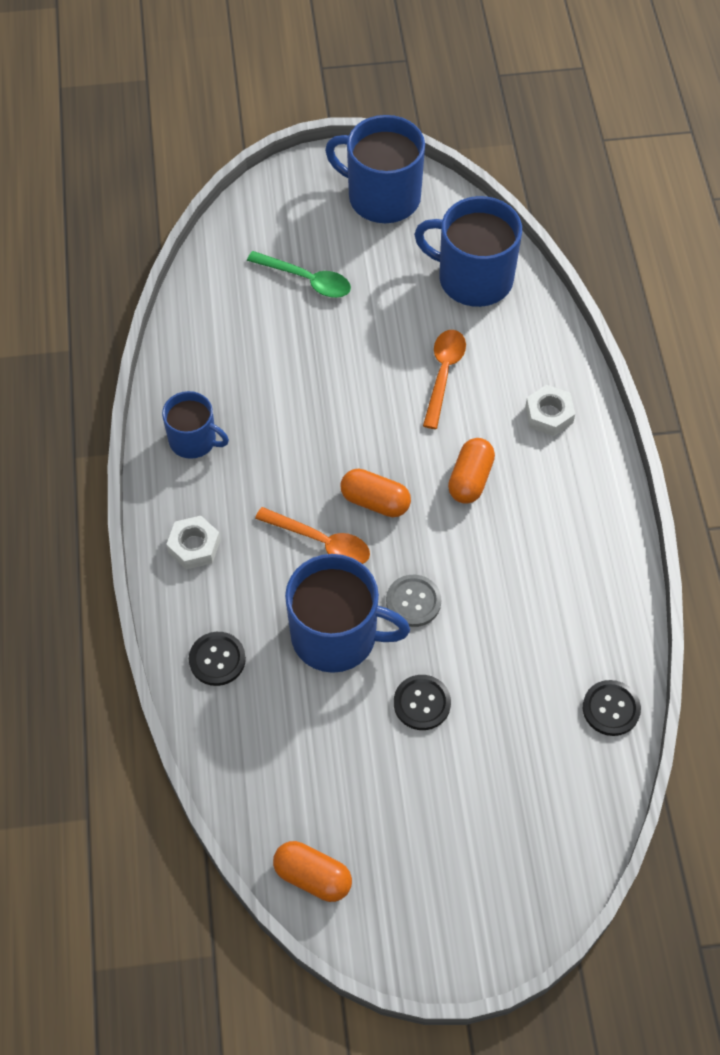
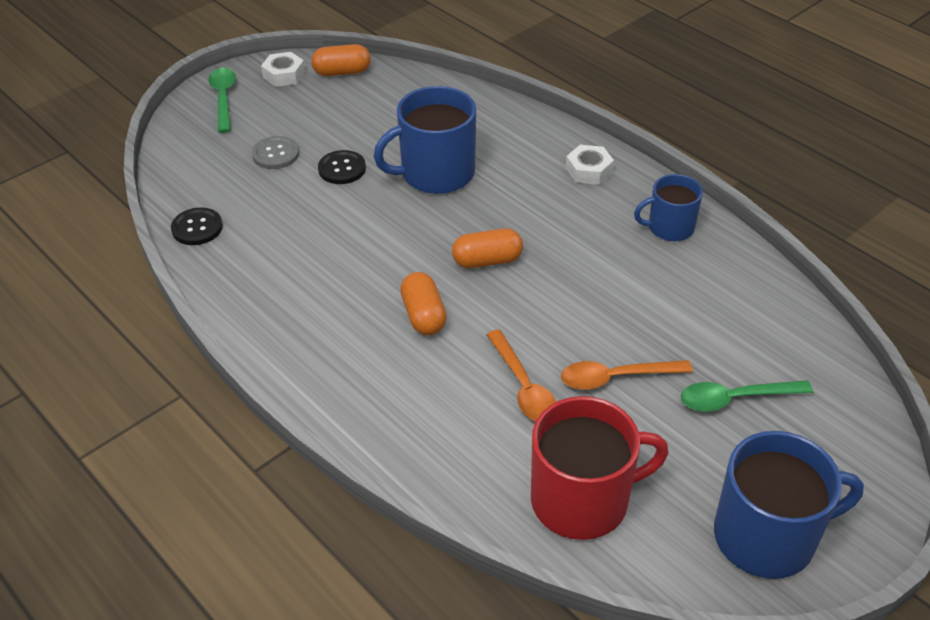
camera: 145 degrees right, 15 degrees down
black button [189,632,246,686] -> none
orange spoon [255,507,370,564] -> orange spoon moved to [561,360,692,390]
grey button [386,575,441,627] -> grey button moved to [252,136,299,169]
blue mug [414,196,522,307] -> red mug [531,396,669,540]
white nut [525,385,575,436] -> white nut moved to [261,52,305,87]
none -> green spoon [208,68,236,133]

